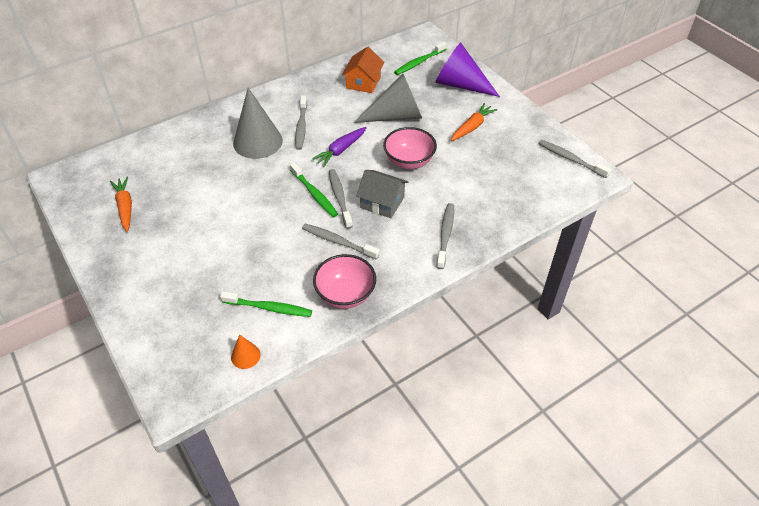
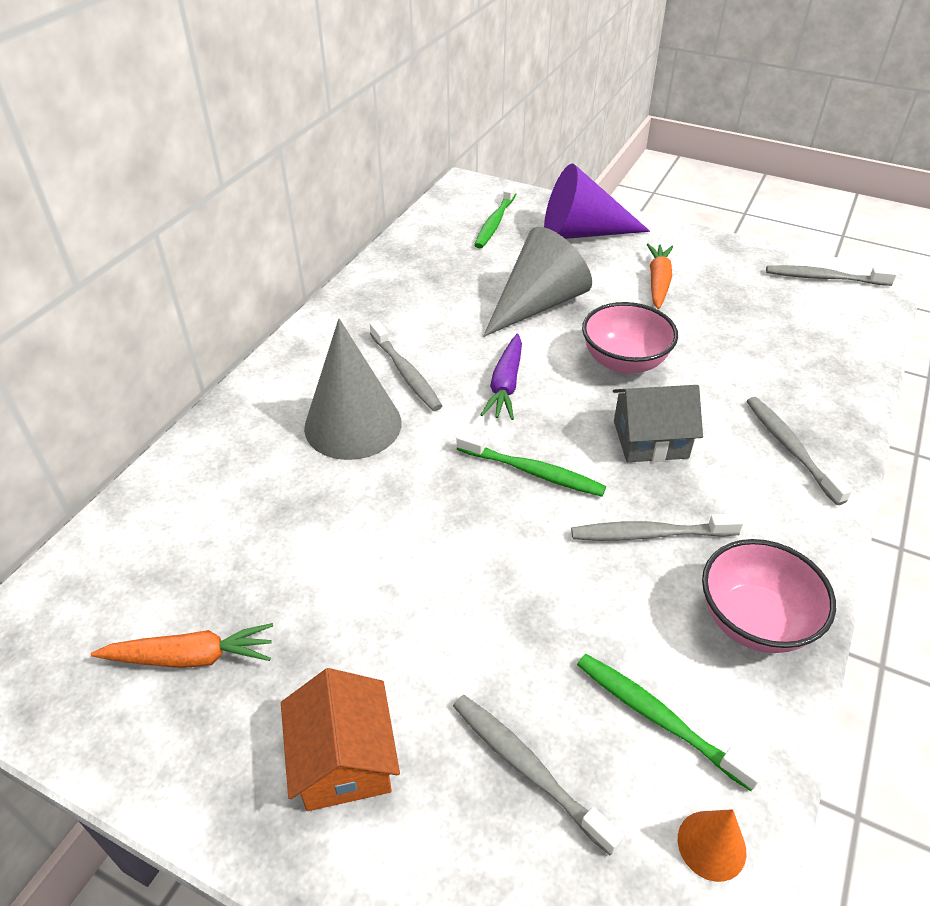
camera: 30 degrees left, 5 degrees down
orange carrot [110,177,132,232] -> orange carrot turned 135 degrees clockwise [91,623,273,668]
green toothbrush [220,291,312,317] -> green toothbrush turned 120 degrees counterclockwise [577,654,765,791]
grey toothbrush [329,169,353,229] -> grey toothbrush moved to [453,695,624,855]
orange house [342,46,385,93] -> orange house moved to [281,668,400,811]

